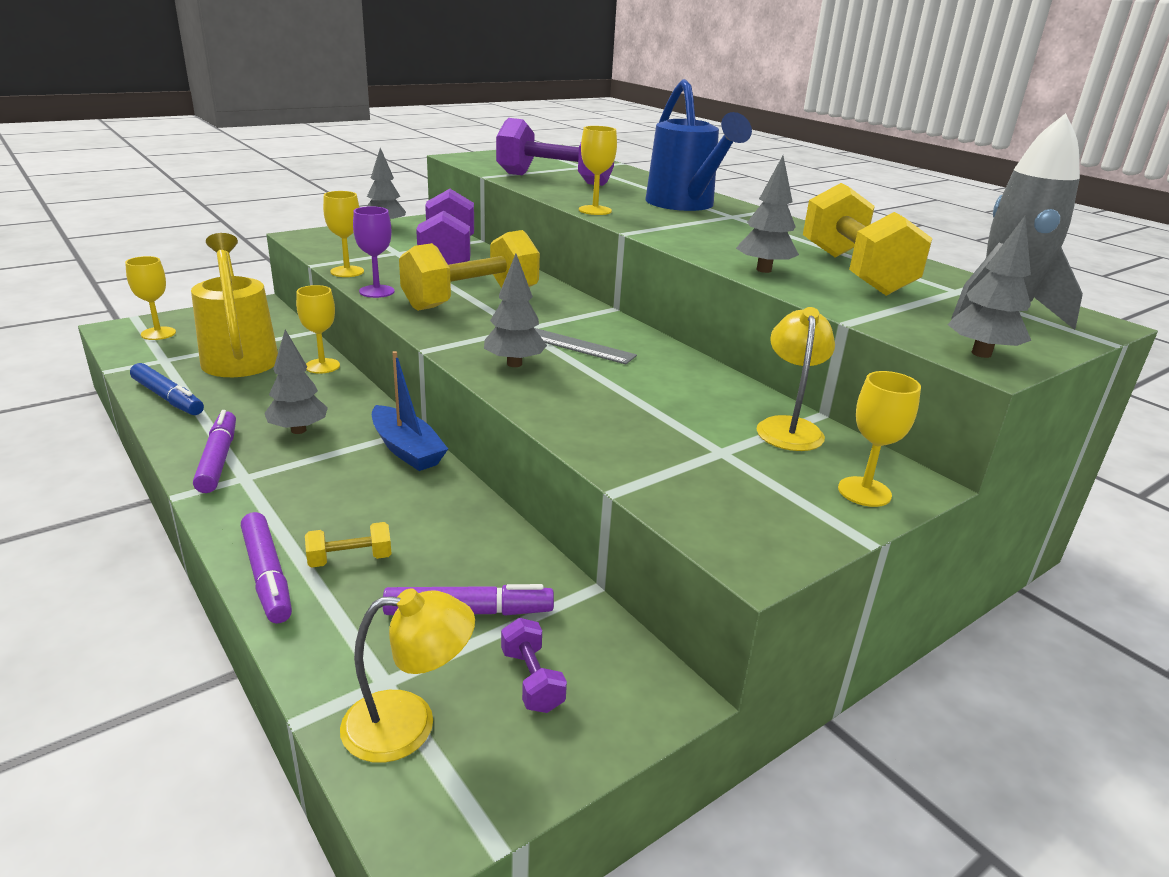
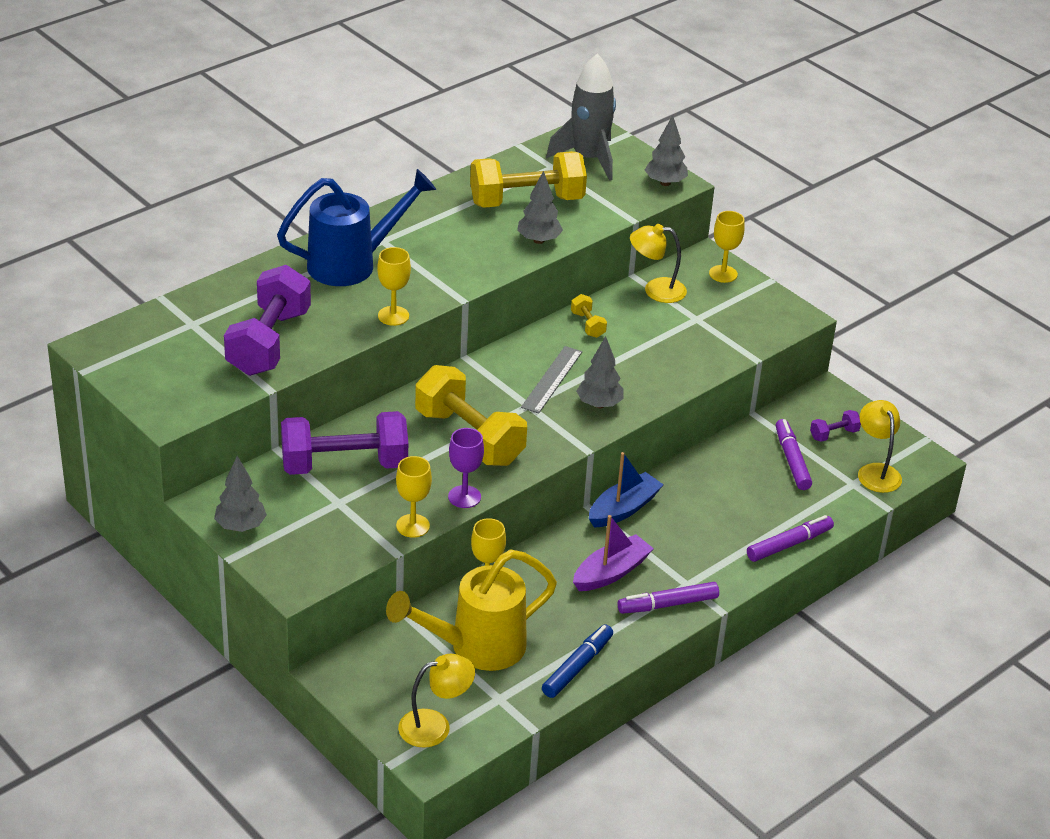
camera: 95 degrees left, 10 degrees up
yellow goblet [125,256,176,340] -> yellow lamp [398,654,475,748]
grey tree [264,330,328,434] -> purple boat [573,515,654,591]
yellow dumbbell [305,522,392,568] -> yellow dumbbell moved to [571,294,607,338]

